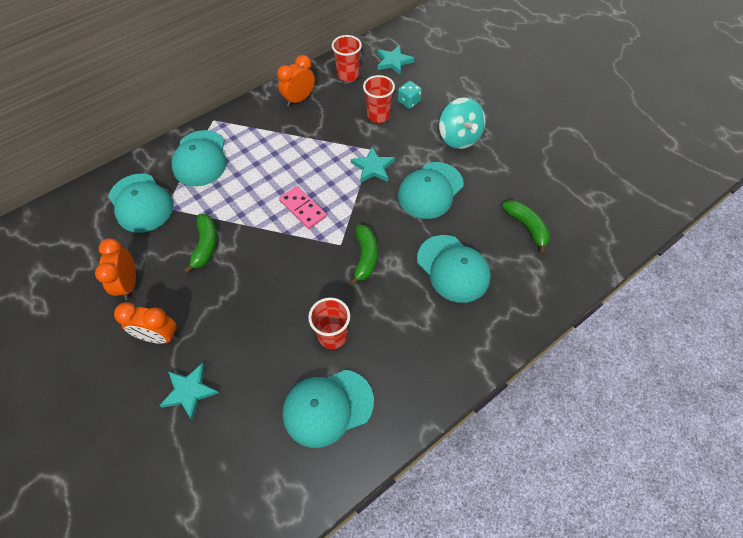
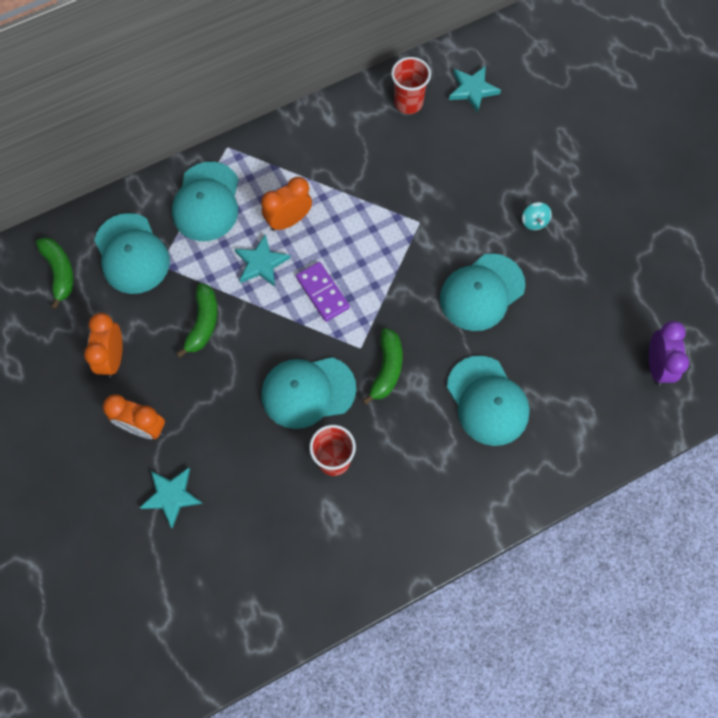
camera: 10 degrees right, 10 degrees up
orange clock [277,55,315,107] -> orange clock moved to [261,177,312,231]
pink domino [279,186,327,229] -> purple domino [296,262,350,322]
turquoise cap [283,370,374,448] -> turquoise cap moved to [261,357,356,429]
turquoise star [351,147,395,183] -> turquoise star moved to [235,234,290,287]
red cup [363,75,395,123] -> none
turquoise dice [398,81,422,109] -> none
turquoise spinning top [439,97,485,149] -> turquoise spinning top [522,202,552,230], size x0.48
green banana [502,200,550,254] -> green banana moved to [36,237,74,309]
none -> purple clock [649,321,689,386]

